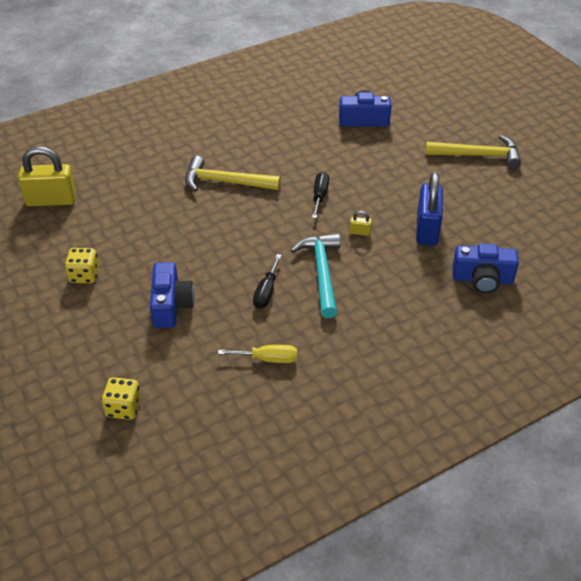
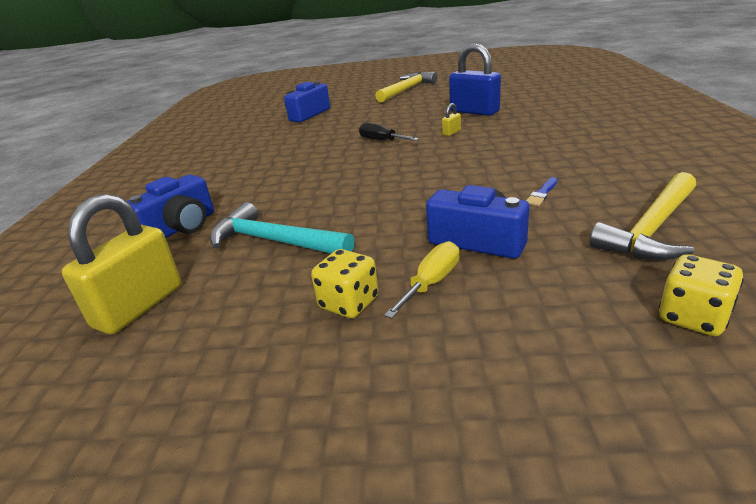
camera: 55 degrees left, 15 degrees down
yellow hammer [185,156,281,192] -> yellow hammer moved to [590,172,696,260]
yellow screwdriver [218,345,297,363] -> yellow screwdriver moved to [384,241,460,319]
black screwdriver [253,254,282,309] -> none
turquoise hammer [291,233,340,318] -> turquoise hammer moved to [210,202,354,253]
blue camera [452,243,519,293] -> blue camera moved to [126,174,214,238]
none -> blue brush [526,177,557,206]

